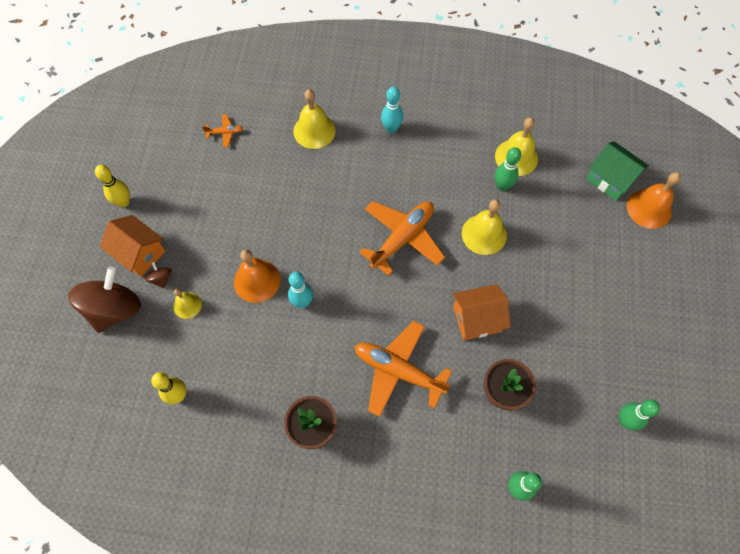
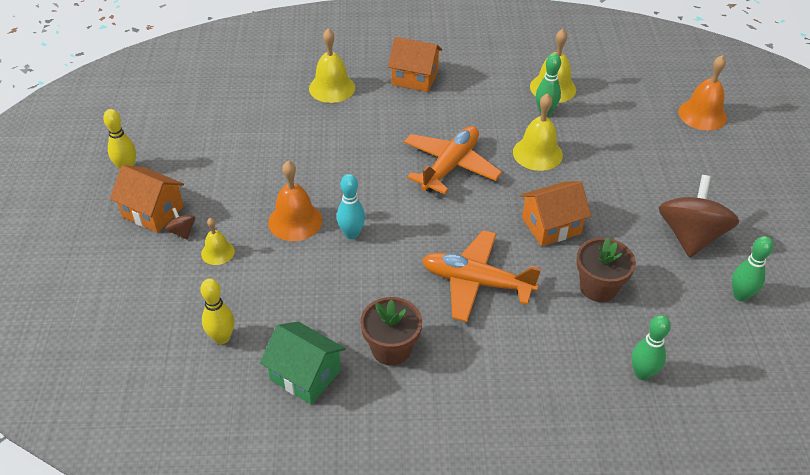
camera: 10 degrees left, 20 degrees down
brown spinning top [68,267,141,333] -> brown spinning top moved to [659,175,740,257]
orange plane [202,114,243,148] -> none
turquoise bowling pin [381,86,403,133] -> orange house [388,37,442,92]
green house [586,141,649,201] -> green house moved to [260,322,346,405]

